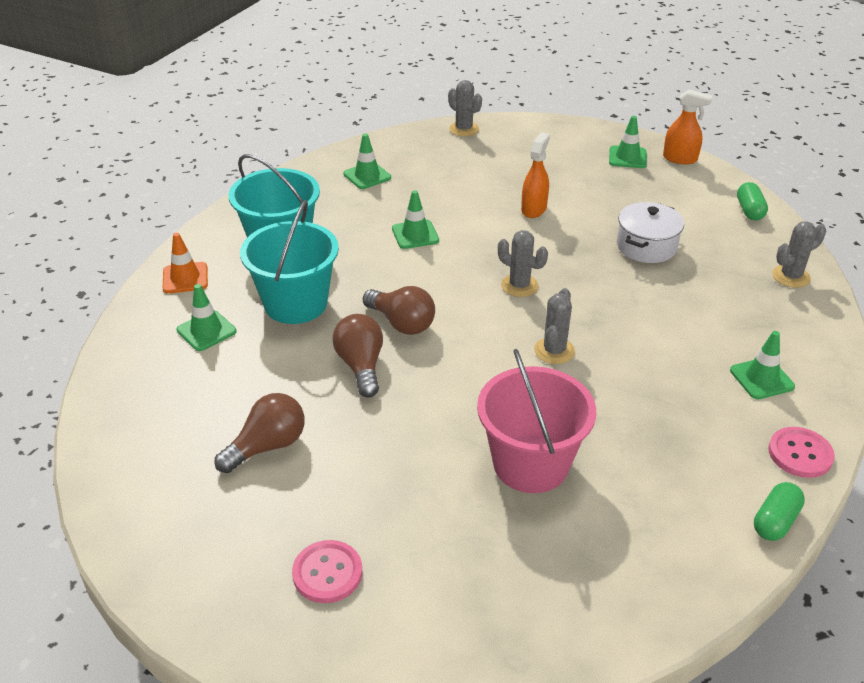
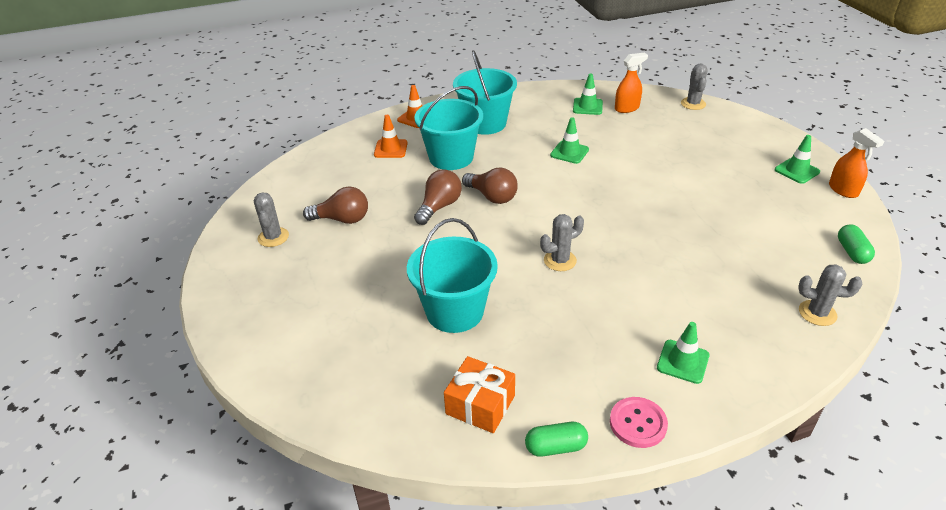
camera: 45 degrees right, 0 degrees up
green traffic cone [176,284,236,351] -> orange traffic cone [374,115,408,158]
pink button [292,540,362,603] -> none
brown light bulb [363,286,435,335] -> brown light bulb turned 45 degrees counterclockwise [462,167,518,204]
pink bucket [477,349,596,493] -> turquoise bucket [407,218,498,333]
grey cactus [498,230,548,297] -> grey cactus moved to [254,192,289,247]
orange spray bottle [521,132,550,218] -> orange spray bottle moved to [615,53,648,113]
white pot [617,202,684,263] -> none
green capsule [737,182,768,221] -> green capsule turned 45 degrees counterclockwise [838,224,875,264]
none -> orange gift [444,356,515,433]

